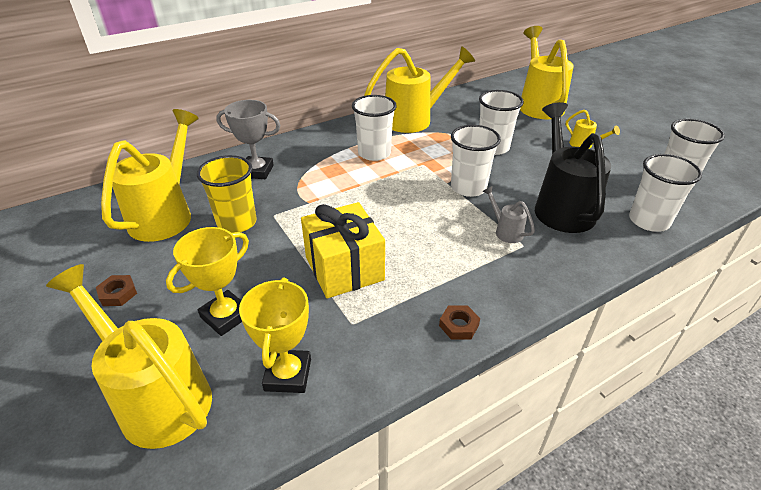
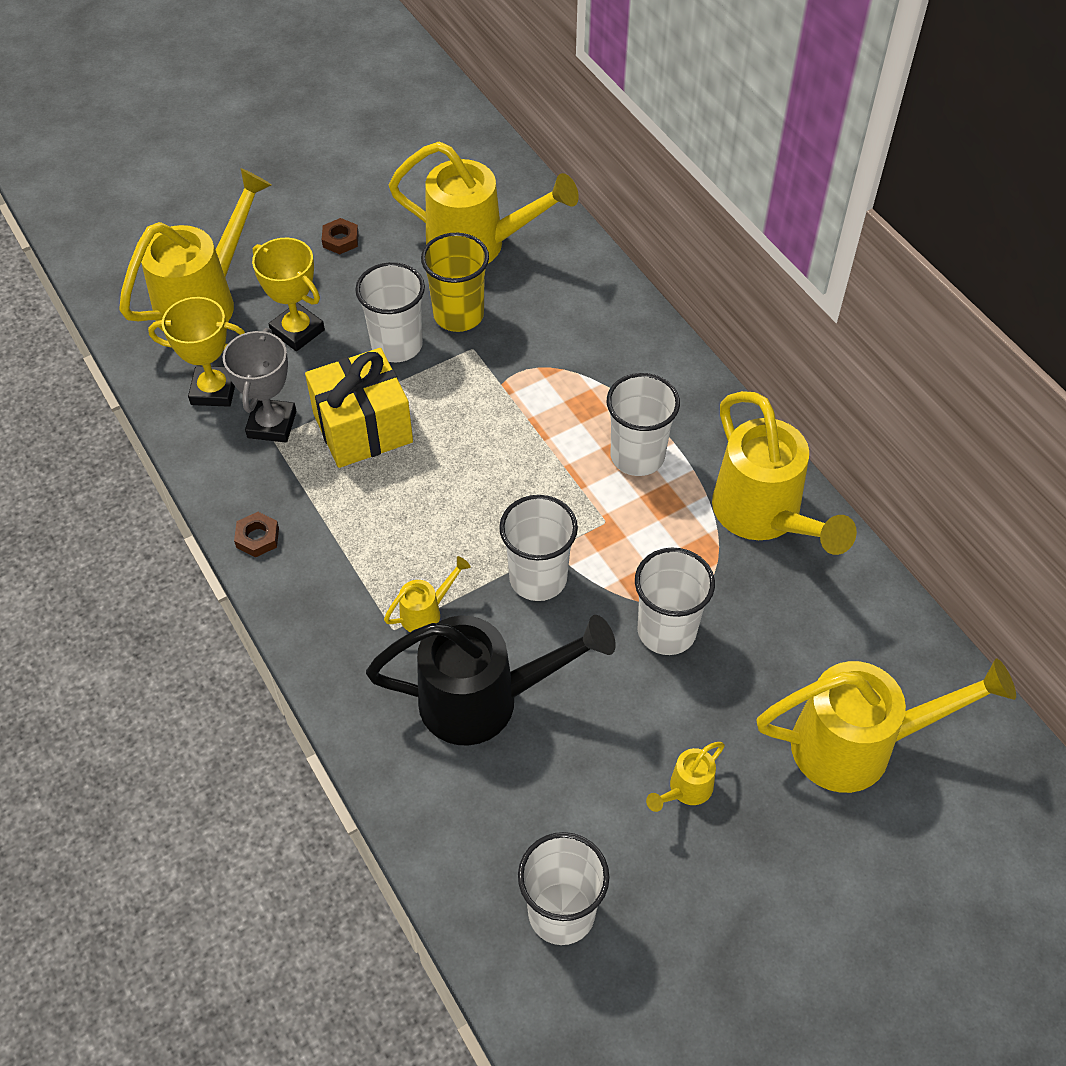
camera: 90 degrees right, 15 degrees up
grey trophy [216,100,281,179] -> grey trophy moved to [223,328,296,443]
grey watering can [482,186,535,243] -> yellow watering can [384,556,471,632]
white cup [629,154,702,232] -> white cup moved to [355,262,425,362]

